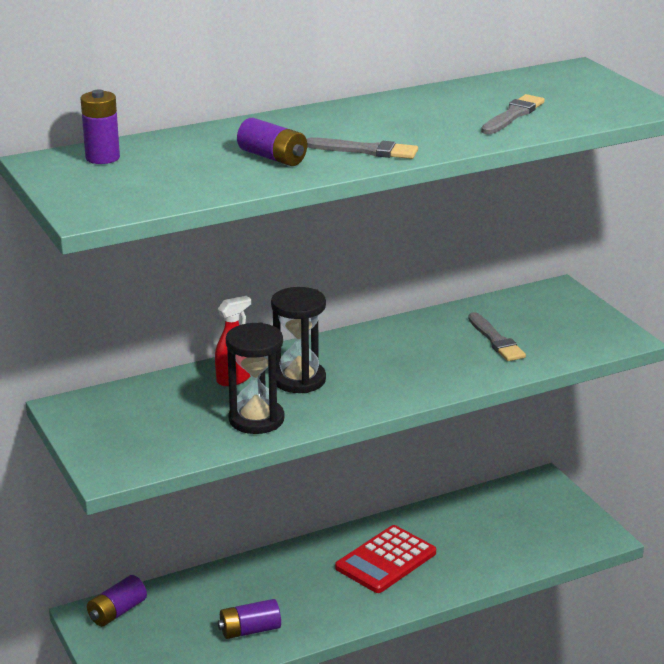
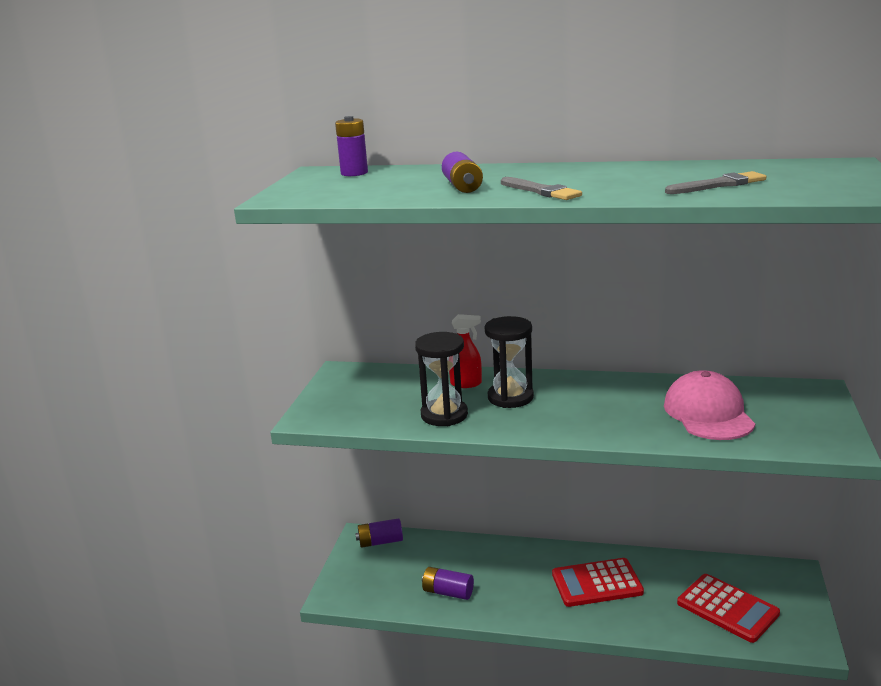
camera: 40 degrees right, 5 degrees down
grey brush [468,312,526,361] -> pink cap [664,370,755,440]
none -> red calculator [677,574,780,643]

